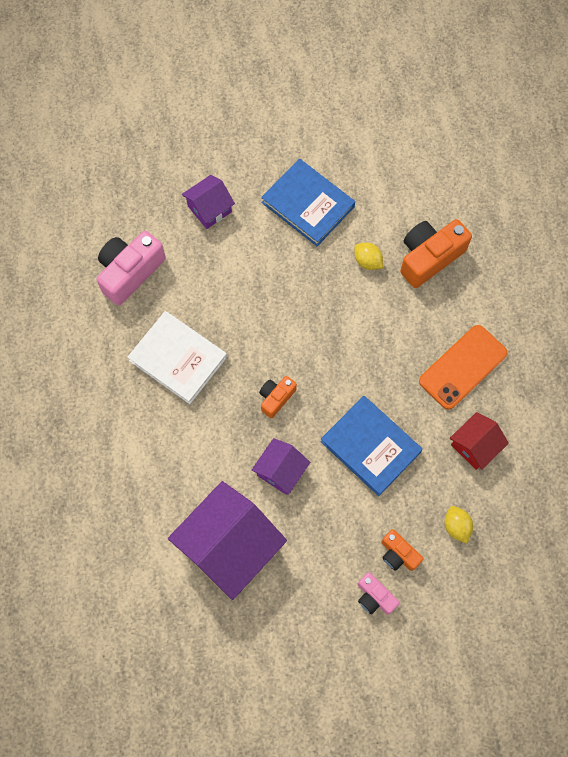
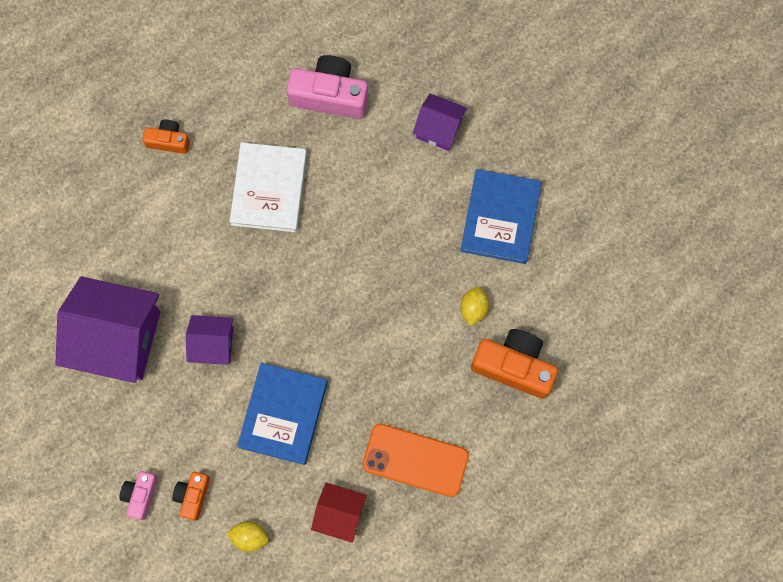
camera: 60 degrees right, 5 degrees up
orange camera [259,376,297,418] -> orange camera moved to [142,119,190,154]
yellow lemon [445,506,473,544] -> yellow lemon turned 60 degrees clockwise [226,521,269,552]

